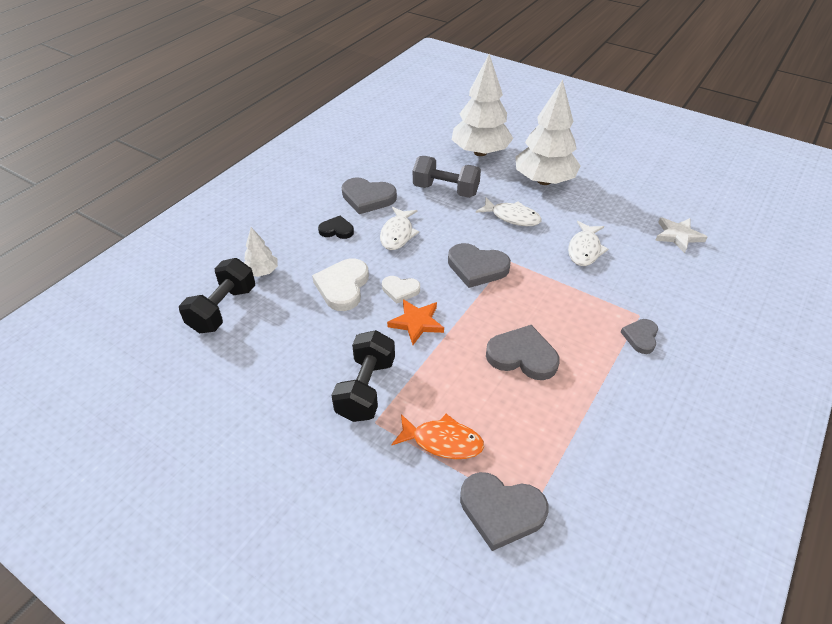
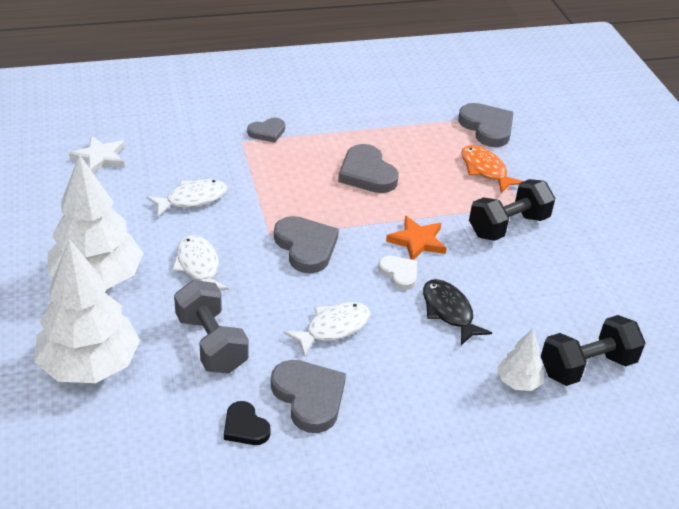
camera: 140 degrees left, 5 degrees down
white heart [312,258,369,311] -> black fish [423,279,492,345]
black heart [318,216,354,239] -> black heart moved to [224,401,270,445]

